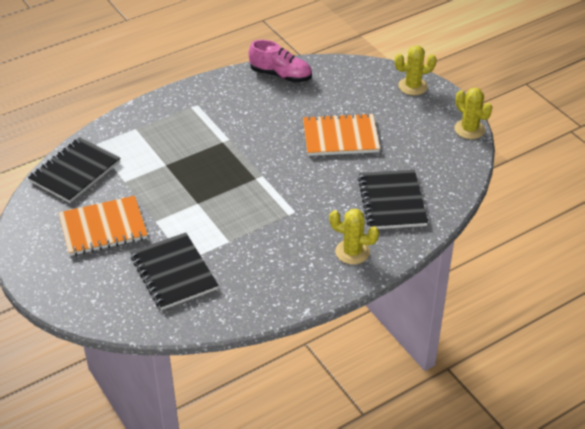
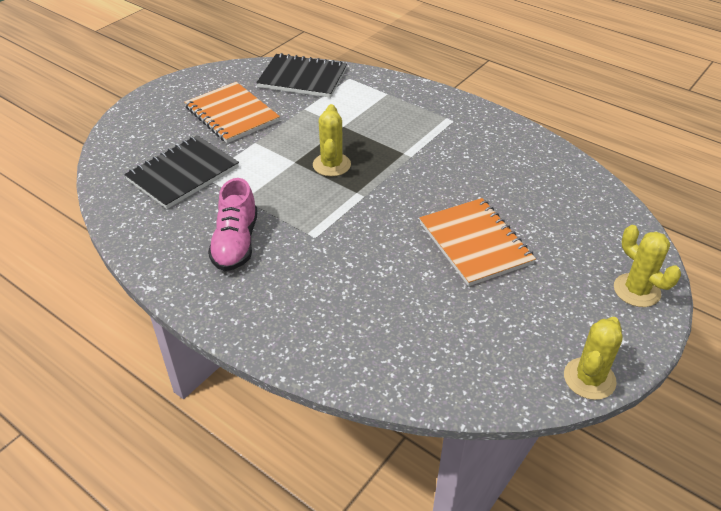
camera: 70 degrees right, 0 degrees up
pink shoe [249,40,312,82] -> pink shoe moved to [208,178,258,271]
yellow cactus [329,209,379,264] -> yellow cactus moved to [313,104,351,177]
black notebook [358,170,428,229] -> none

